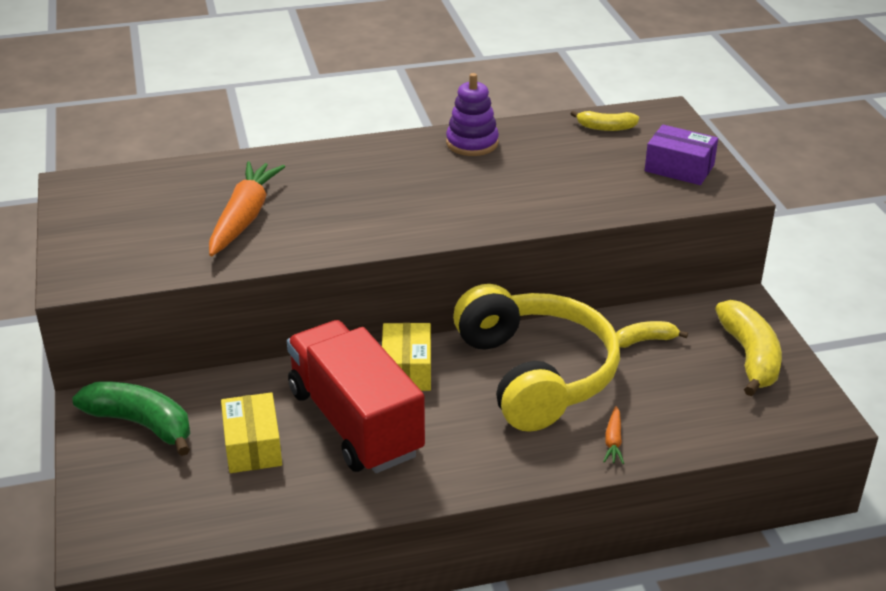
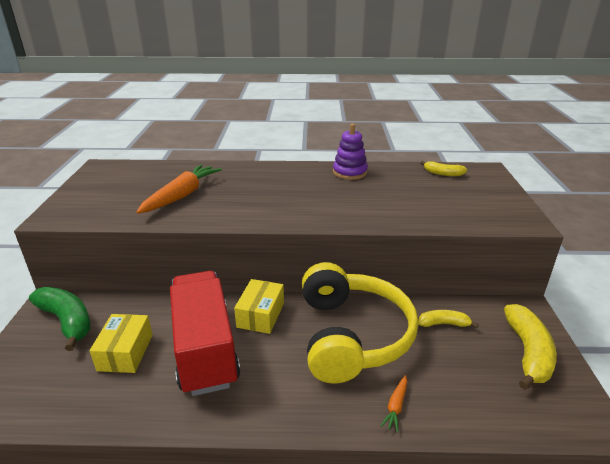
camera: 15 degrees right, 5 degrees down
purple box [645,125,718,185] -> none

